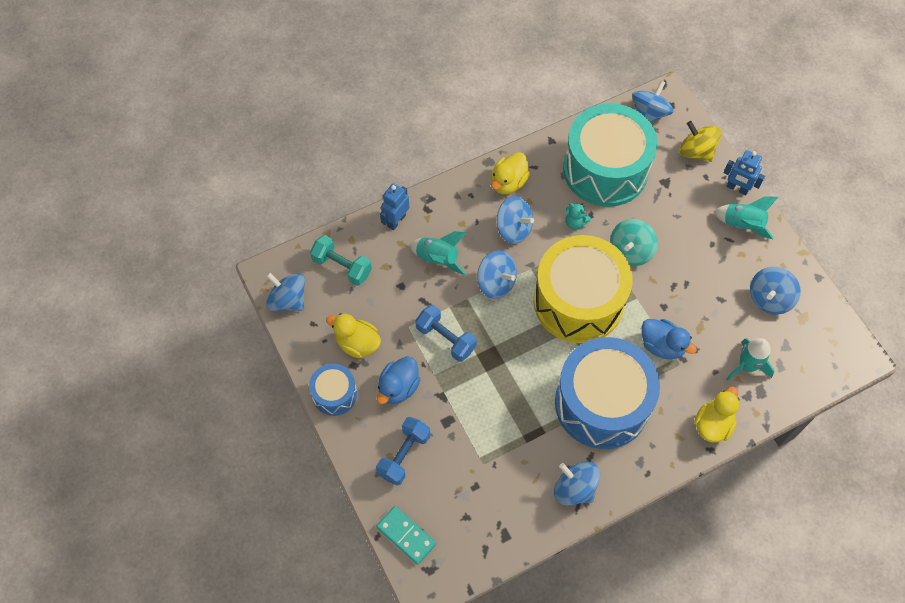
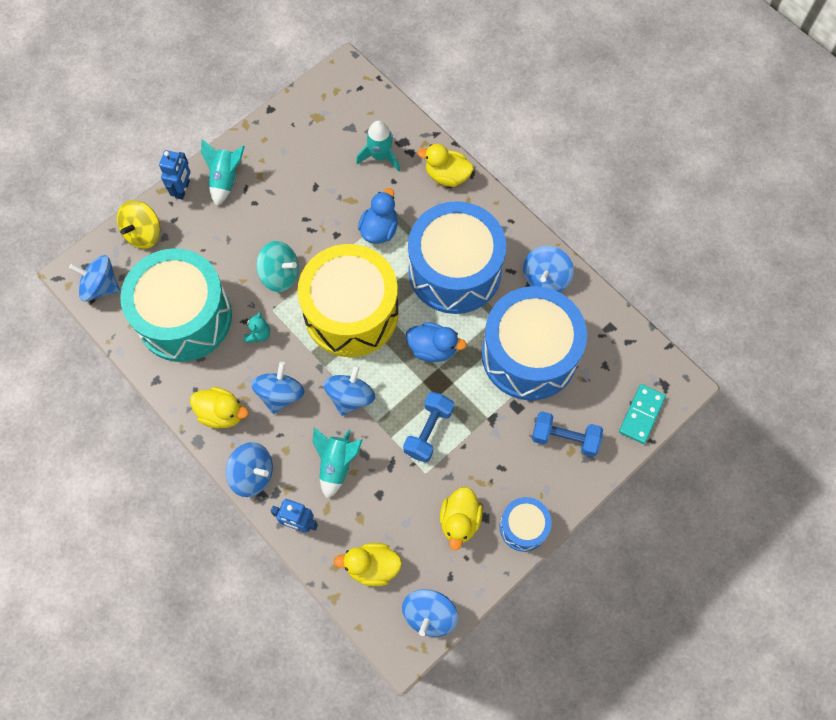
camera: 105 degrees left, 5 degrees up
turquoise dumbbell [310,235,372,286] -> yellow duck [334,543,402,586]
blue duck [377,356,421,404] -> blue duck moved to [406,322,467,362]
blue spinning top [750,267,801,314] -> blue spinning top moved to [226,442,273,497]
none -> blue drum [482,286,587,400]

